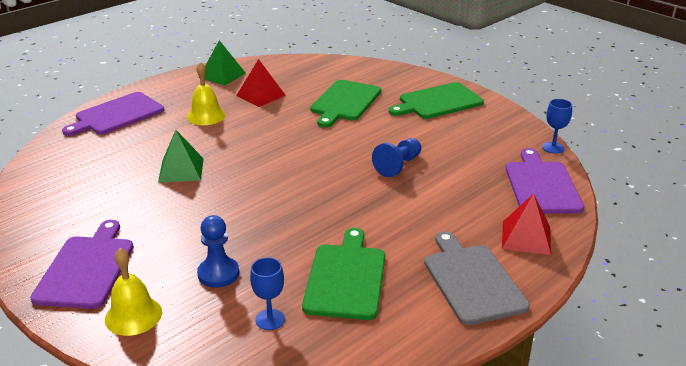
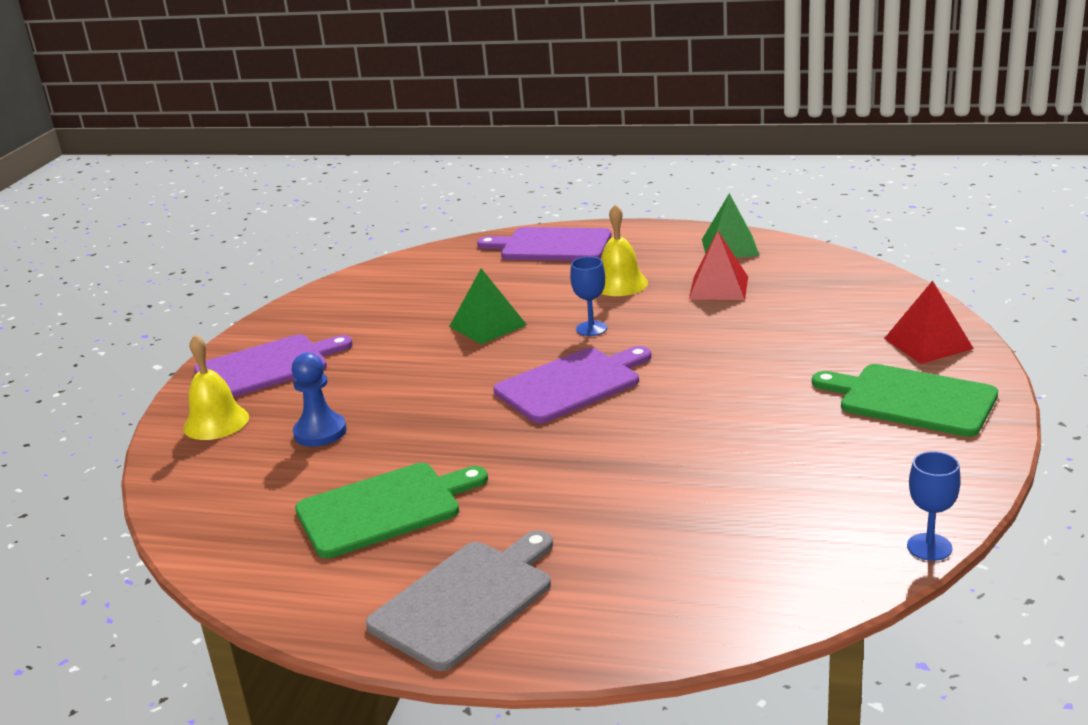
camera: 60 degrees right, 5 degrees down
blue goblet [250,257,285,330] -> blue goblet moved to [570,257,607,336]
green cutting board [310,80,381,128] -> none
blue pawn [372,138,421,177] -> none
red pyramid [502,194,551,255] -> red pyramid moved to [884,281,974,364]
purple cutting board [505,148,584,214] -> purple cutting board moved to [493,346,651,423]

